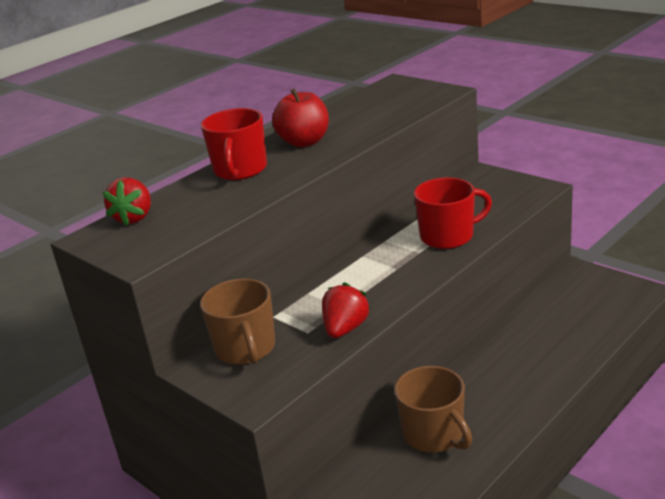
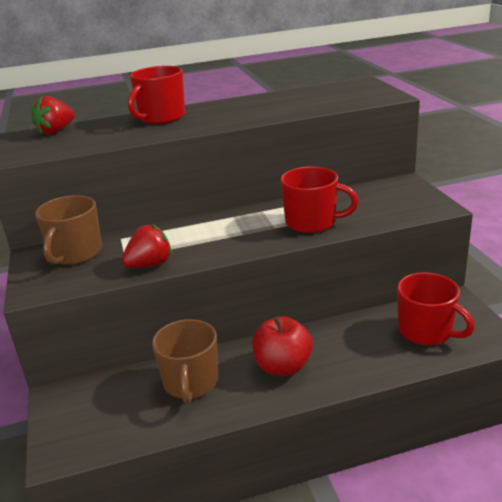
camera: 30 degrees right, 0 degrees up
red apple [272,88,329,147] -> red apple moved to [252,316,313,376]
none -> red mug [397,272,475,345]

